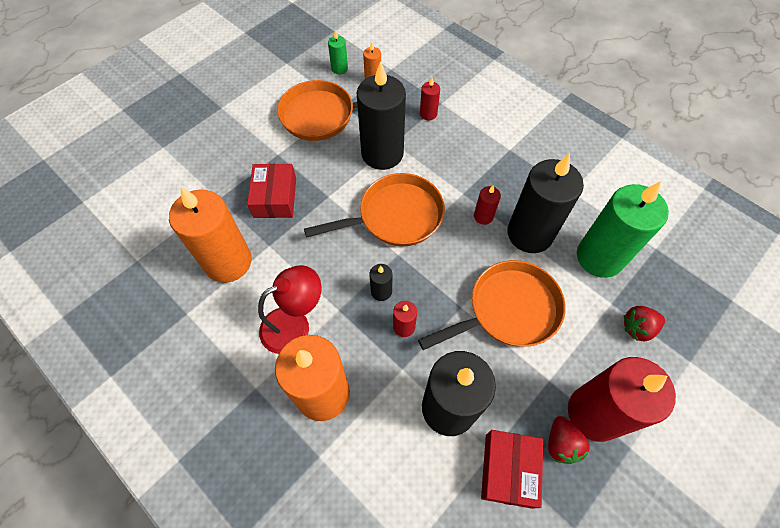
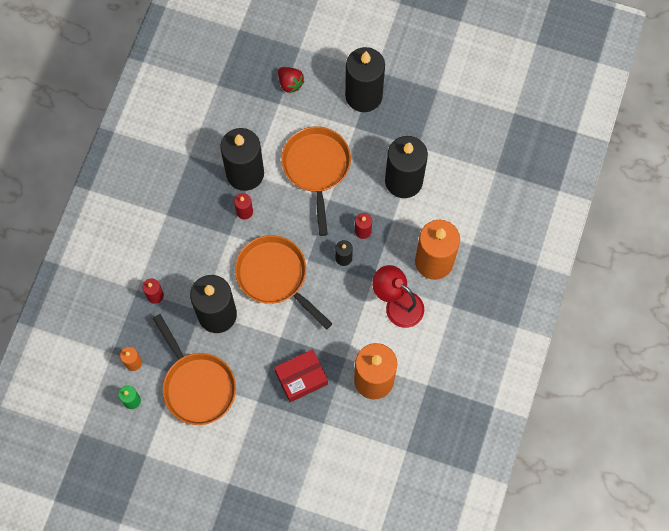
camera: 115 degrees left, 10 degrees up
orange pan [418,260,566,350] -> orange pan turned 45 degrees clockwise [281,126,351,236]
red box [481,430,543,509] -> none
red strawberry [548,416,590,464] -> none
red candle [568,357,676,442] -> black candle [345,47,385,112]
green candle [577,181,669,278] -> none

